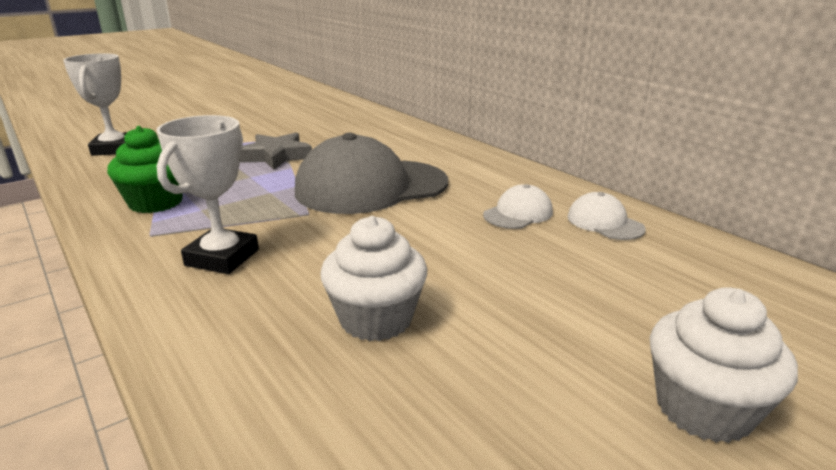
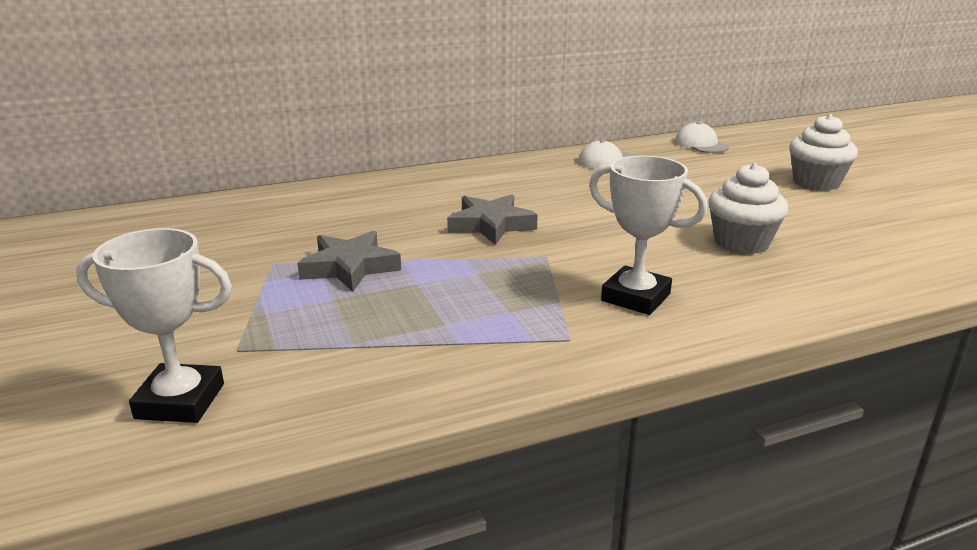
camera: 75 degrees left, 0 degrees up
green cupcake [107,126,183,213] -> none
grey cap [295,133,448,214] -> grey star [447,194,538,245]
white cap [483,184,553,229] -> white cap moved to [675,122,729,153]

